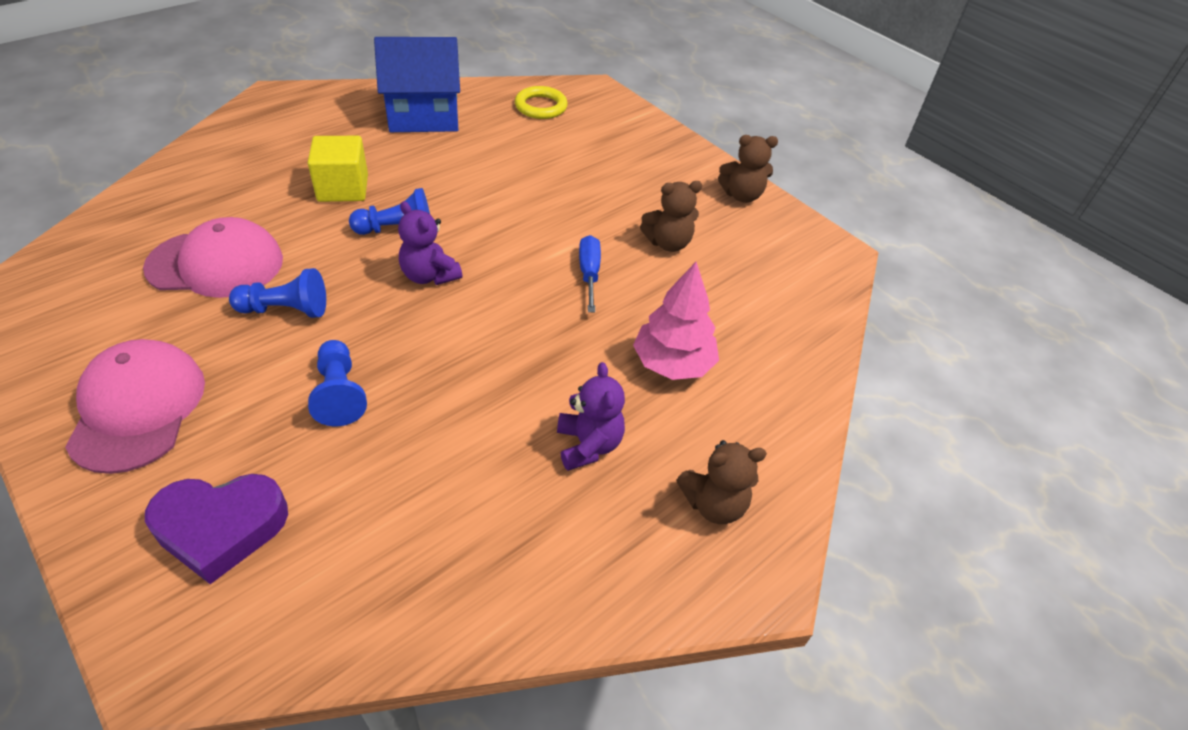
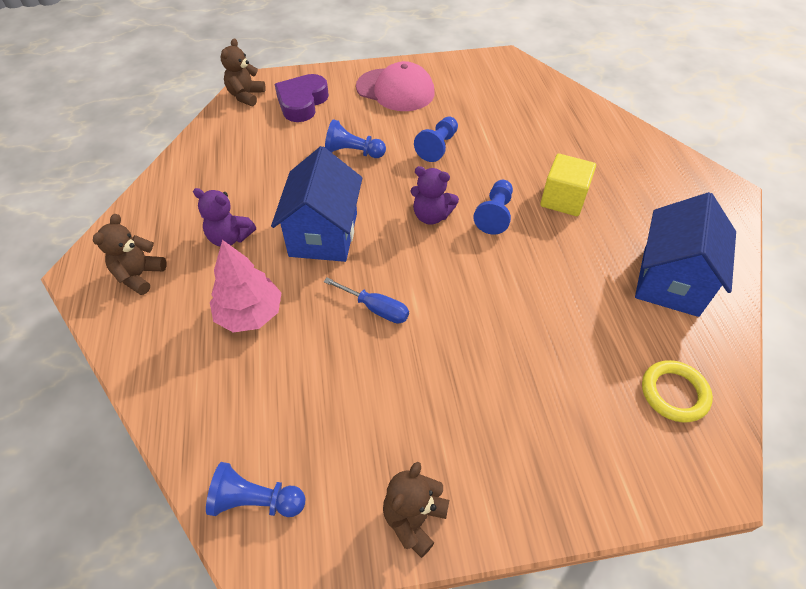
camera: 125 degrees right, 5 degrees up
pink cap [143,217,283,298] -> none
purple teddy bear [398,201,462,285] -> purple teddy bear turned 150 degrees counterclockwise [410,166,459,225]
brown teddy bear [640,181,702,252] -> brown teddy bear moved to [221,38,266,106]
none -> blue pawn [206,462,305,517]
none -> blue house [271,146,362,262]

